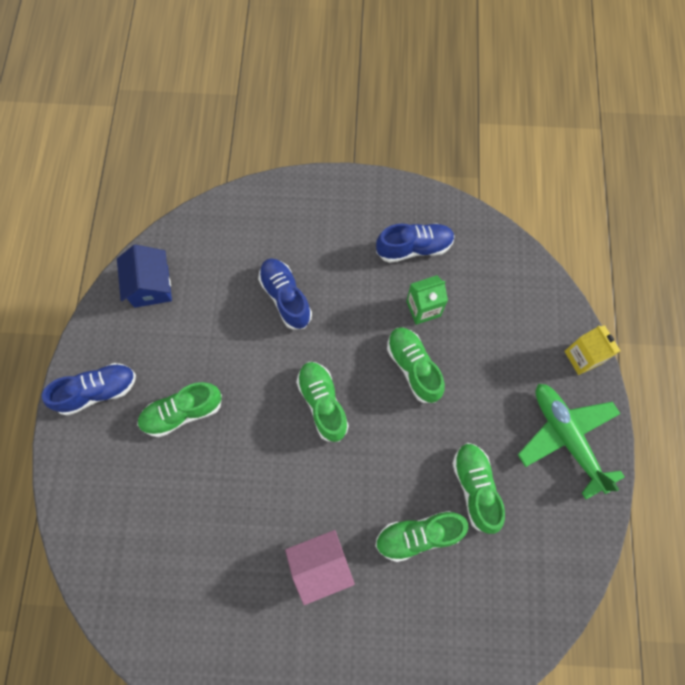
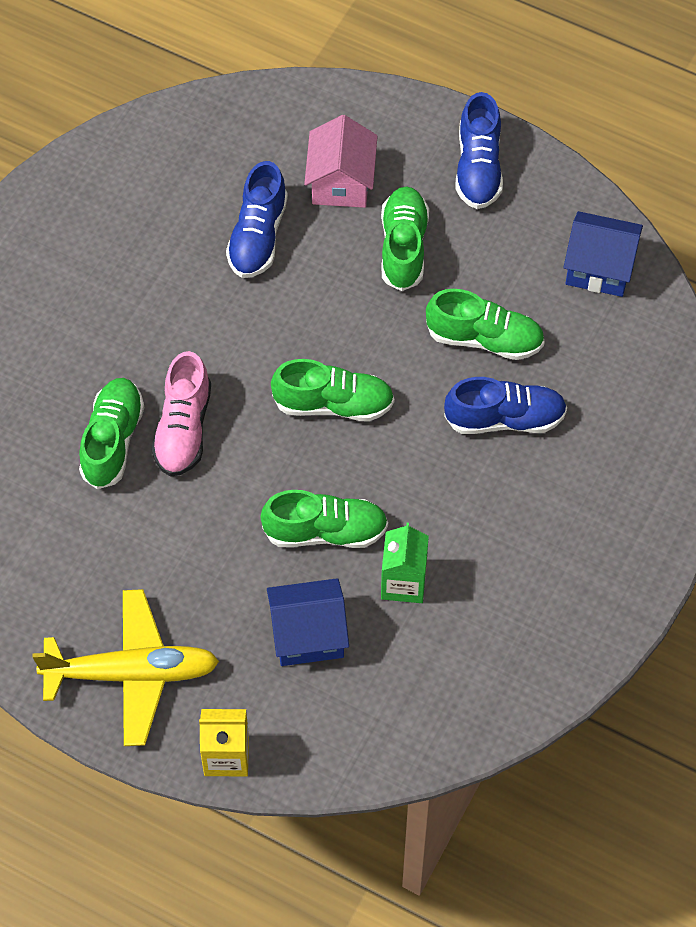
camera: 115 degrees right, 10 degrees down
pink house [285,530,355,605] -> pink house moved to [304,115,378,208]
blue shoe [376,223,455,263] -> blue shoe moved to [226,161,288,278]
green shoe [452,443,505,534] -> green shoe moved to [426,289,545,360]
green plane [518,384,625,499] -> yellow plane [32,589,219,746]
none -> pink shoe [152,351,211,477]
none -> blue house [267,578,349,666]

